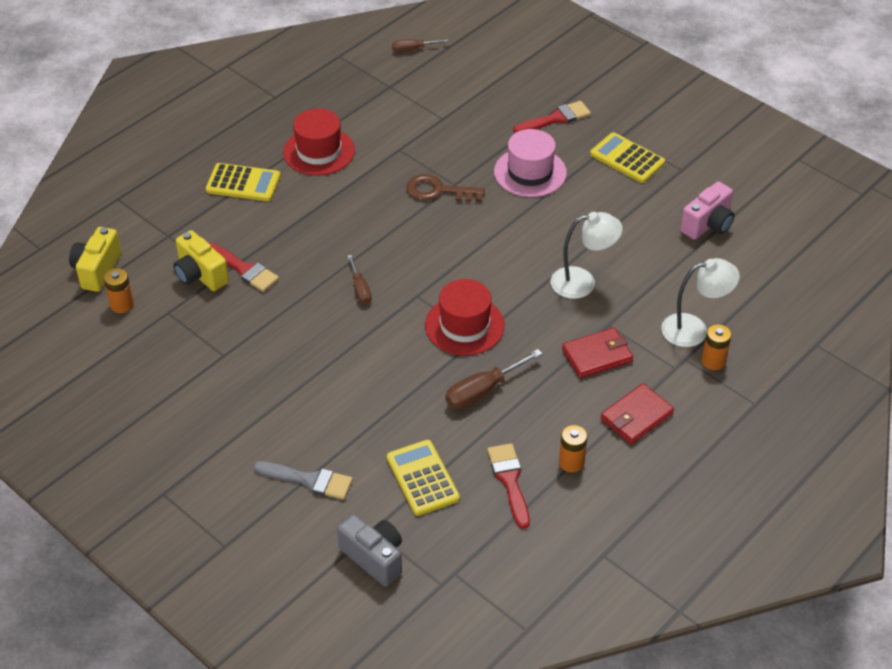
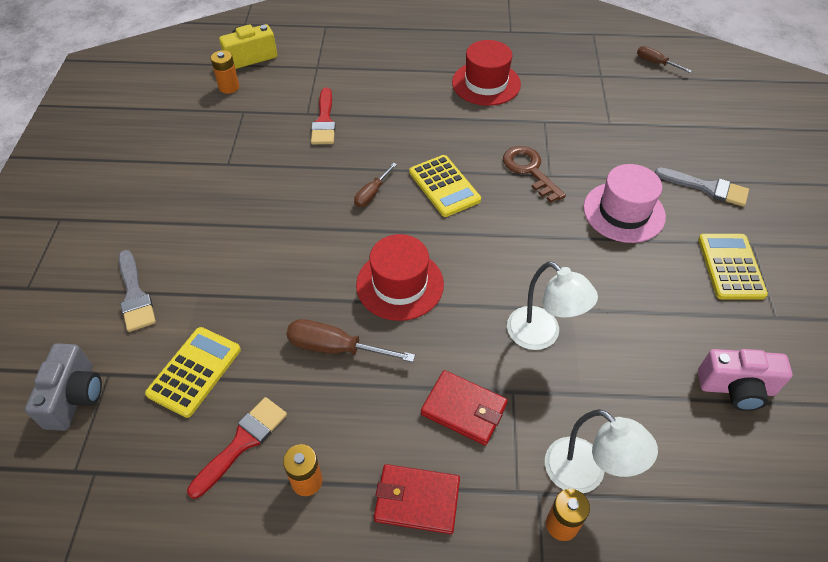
camera: 50 degrees right, 5 degrees up
yellow camera [173,230,229,291] -> none
yellow calculator [206,163,281,201] -> yellow calculator moved to [409,155,481,217]
red brush [513,101,591,133] -> grey brush [654,167,749,207]

